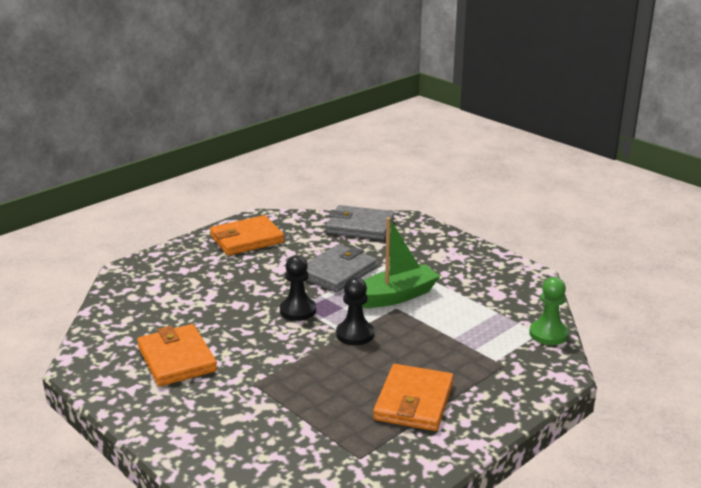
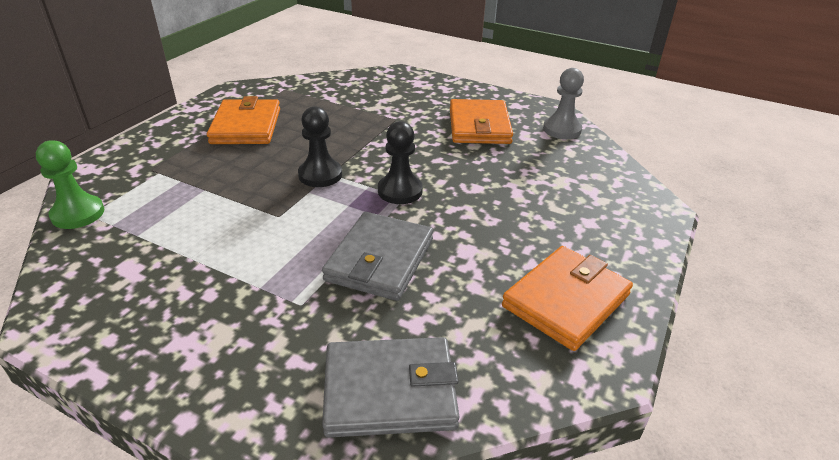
camera: 160 degrees right, 10 degrees up
orange wallet [137,324,217,386] -> orange wallet turned 45 degrees clockwise [450,99,513,144]
green boat [362,217,440,308] -> none
none -> grey pawn [543,68,584,139]

